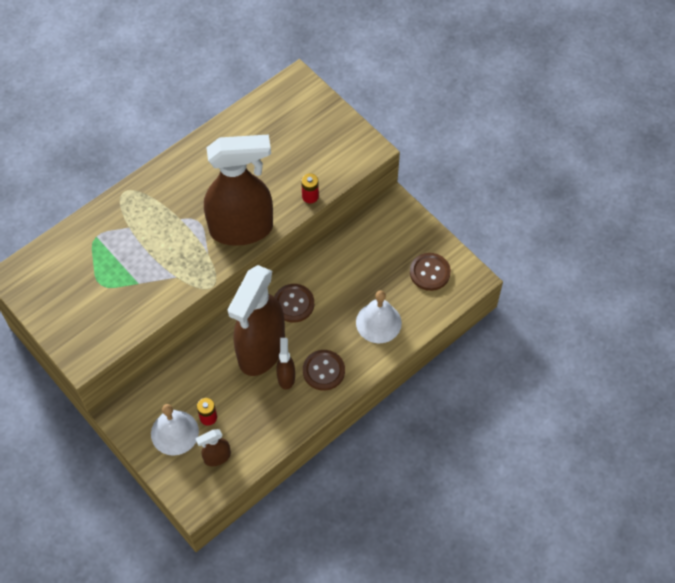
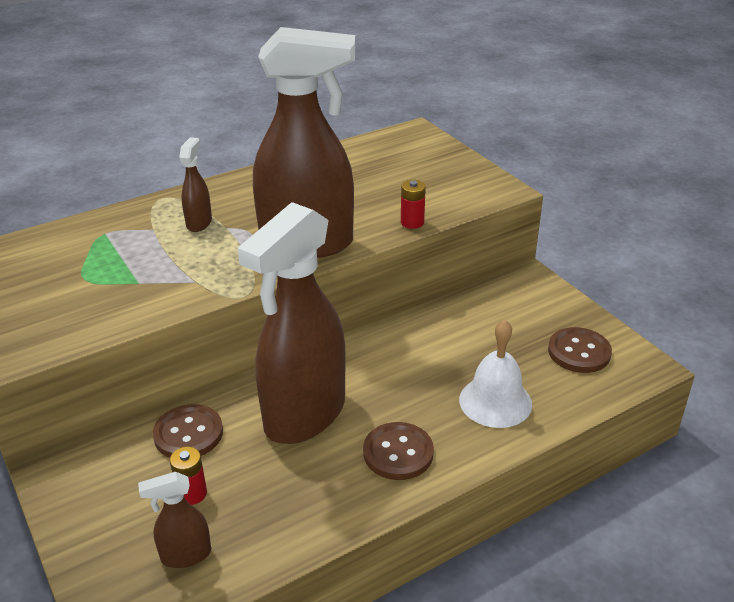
camera: 10 degrees right, 25 degrees down
white bell [151,404,199,456] -> none
brown button [274,284,314,323] -> brown button moved to [153,404,223,458]
brown spray bottle [276,338,295,390] -> brown spray bottle moved to [179,137,212,232]

